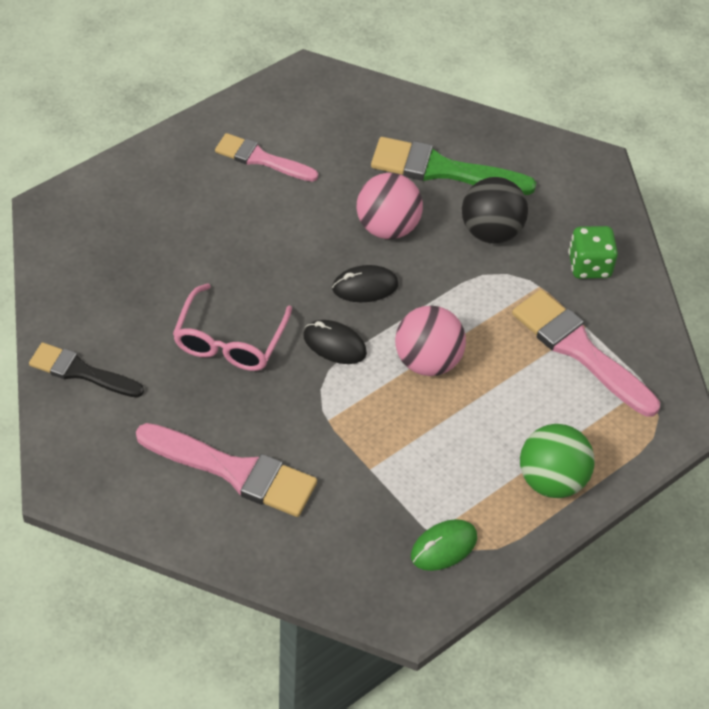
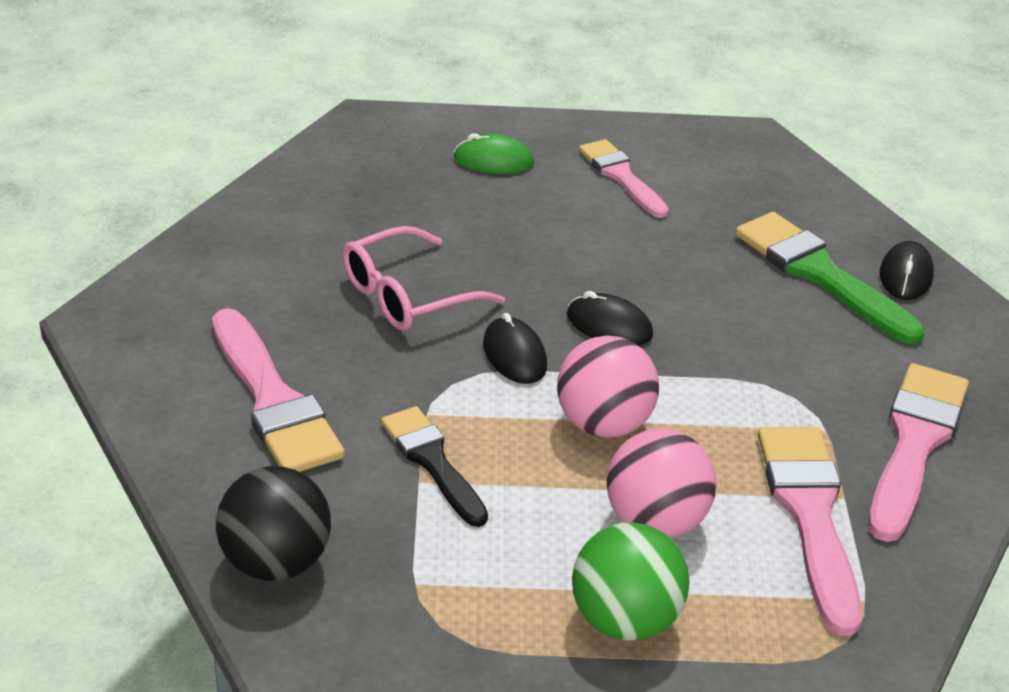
camera: 40 degrees right, 15 degrees down
black brush [29,342,144,398] -> black brush moved to [381,406,488,527]
pink ball [357,173,423,239] -> pink ball moved to [607,429,716,538]
green mouse [411,519,477,571] -> green mouse moved to [454,133,534,174]
black ball [462,177,528,243] -> black ball moved to [216,466,331,581]
green dice [568,226,618,279] -> pink brush [868,363,969,542]
none -> black mouse [880,241,934,300]

